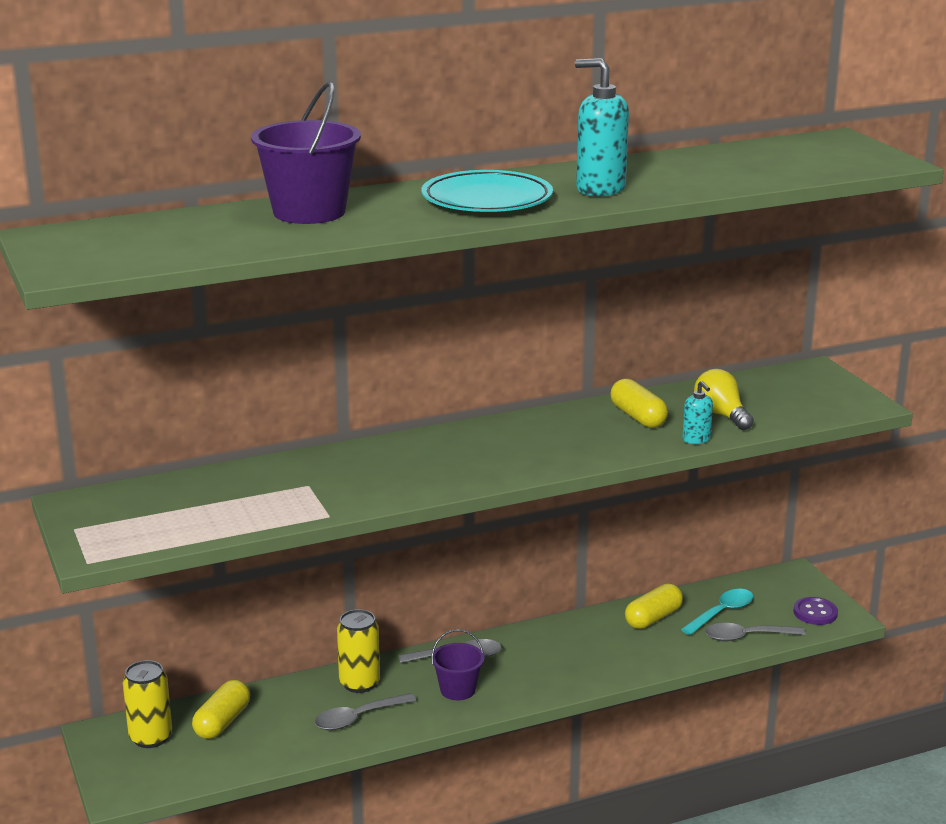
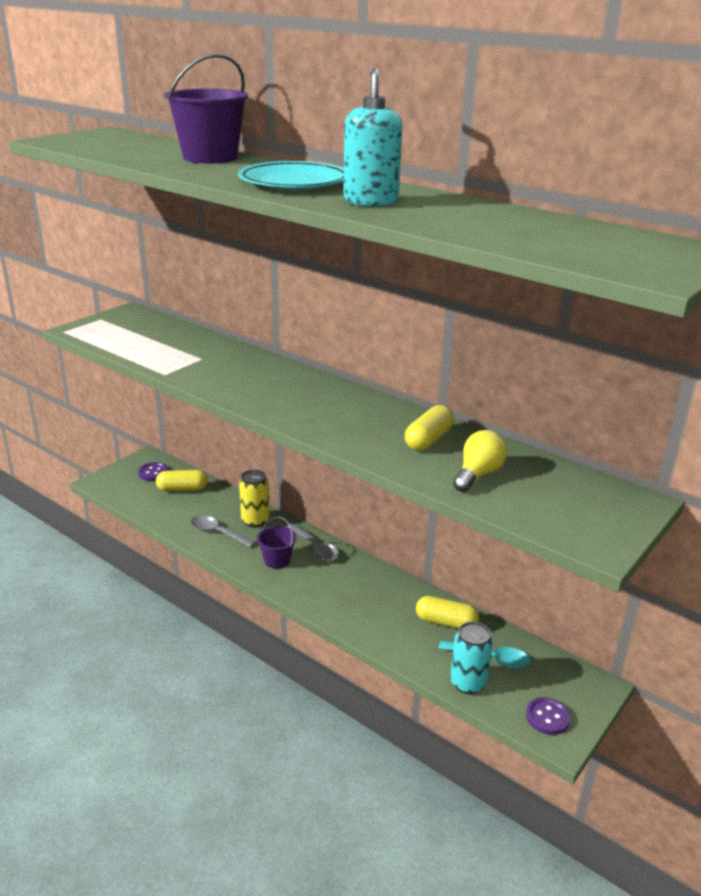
camera: 60 degrees right, 5 degrees up
yellow can [123,660,172,748] -> purple button [138,462,169,481]
turquoise soap dispenser [682,381,713,444] -> none
grey spoon [705,623,805,641] -> turquoise can [450,622,493,694]

